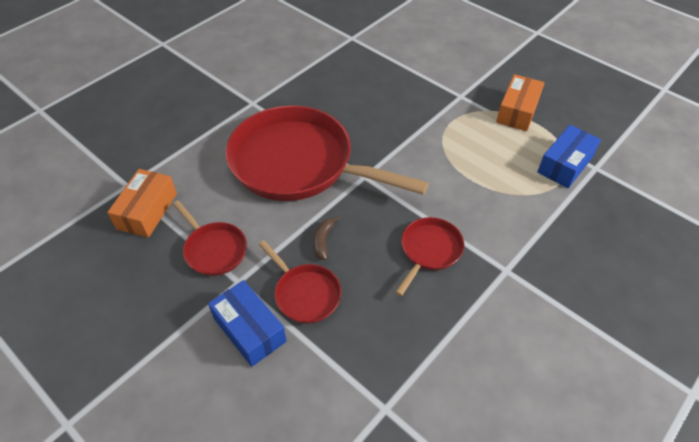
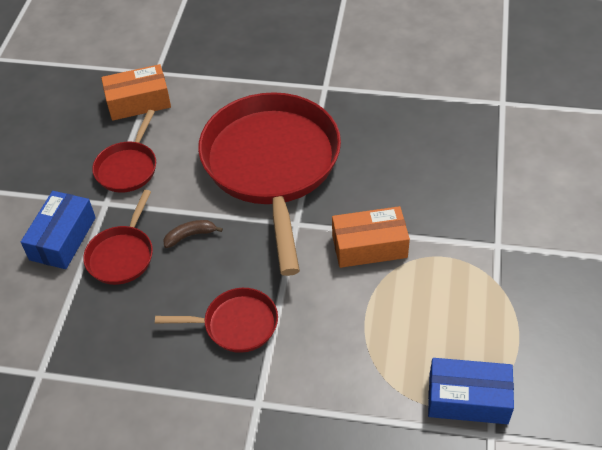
camera: 60 degrees right, 0 degrees up
orange box [496,74,545,131] -> orange box moved to [332,206,410,268]

